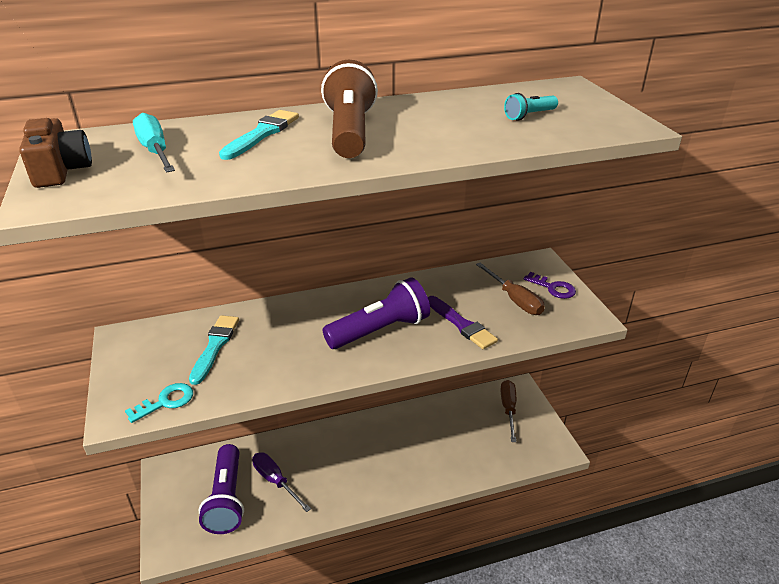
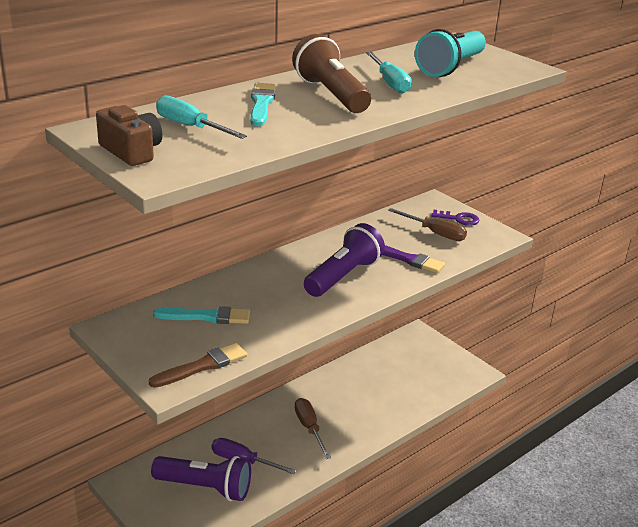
camera: 25 degrees left, 5 degrees down
turquoise key [125,383,193,423] -> brown brush [149,343,247,388]
turquoise brush [189,315,239,385] -> turquoise brush turned 105 degrees clockwise [153,306,250,324]
purple flashlight [199,444,244,534] -> purple flashlight turned 45 degrees counterclockwise [151,456,251,501]
brown screwdriver [500,380,516,442] -> brown screwdriver moved to [294,398,331,459]
turquoise flashlight [504,93,558,121] -> turquoise flashlight [415,29,486,77], size x2.09
none -> turquoise screwdriver [366,52,412,93]

